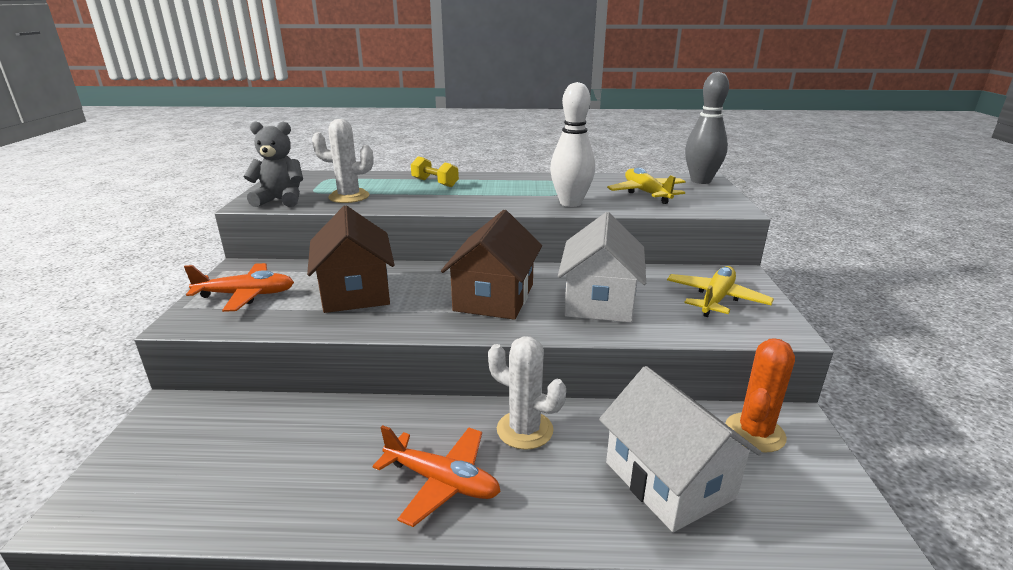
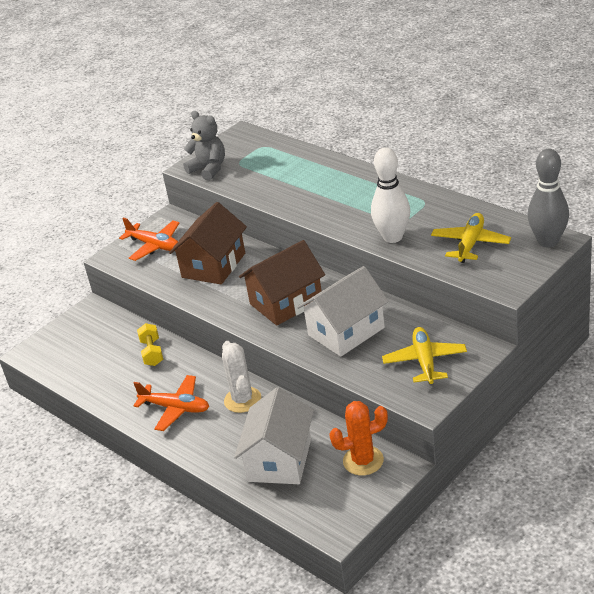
camera: 45 degrees right, 10 degrees up
white cactus [312,119,374,203] -> none
orange plane [373,425,501,527] -> orange plane turned 45 degrees counterclockwise [133,375,209,431]
yellow dumbbell [411,156,459,187] -> yellow dumbbell moved to [137,323,163,366]
yellow plane [667,266,774,317] -> yellow plane turned 75 degrees counterclockwise [382,327,467,384]

